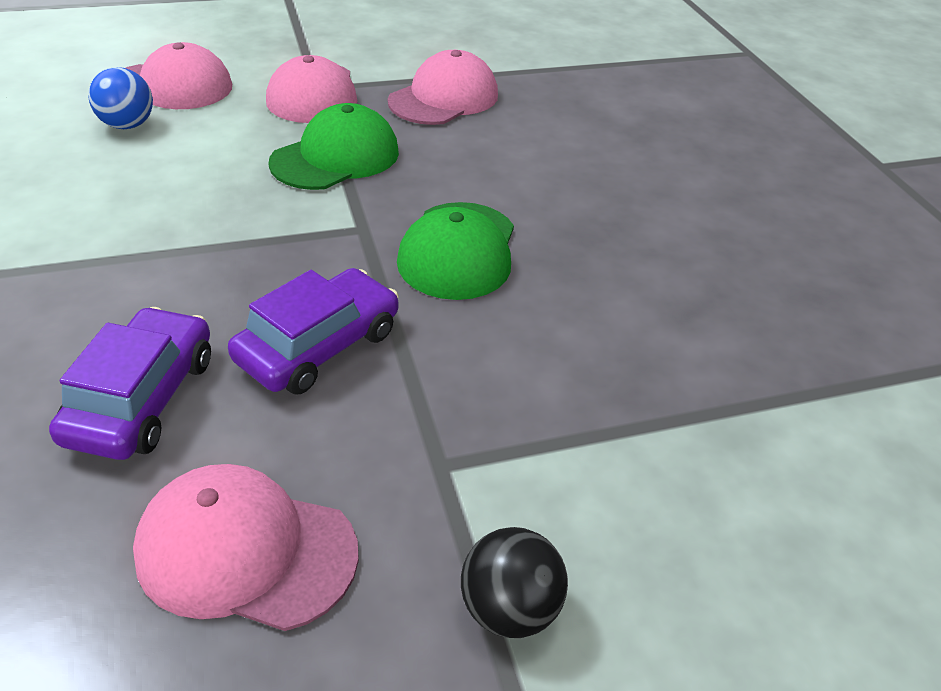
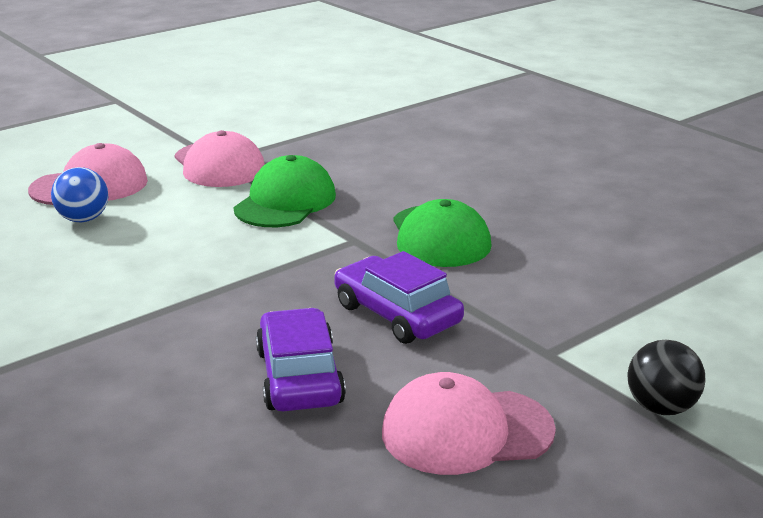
camera: 20 degrees left, 15 degrees down
purple car [228,268,399,395] -> purple car turned 60 degrees counterclockwise [334,251,464,344]
pink cap [388,50,498,125] -> none

